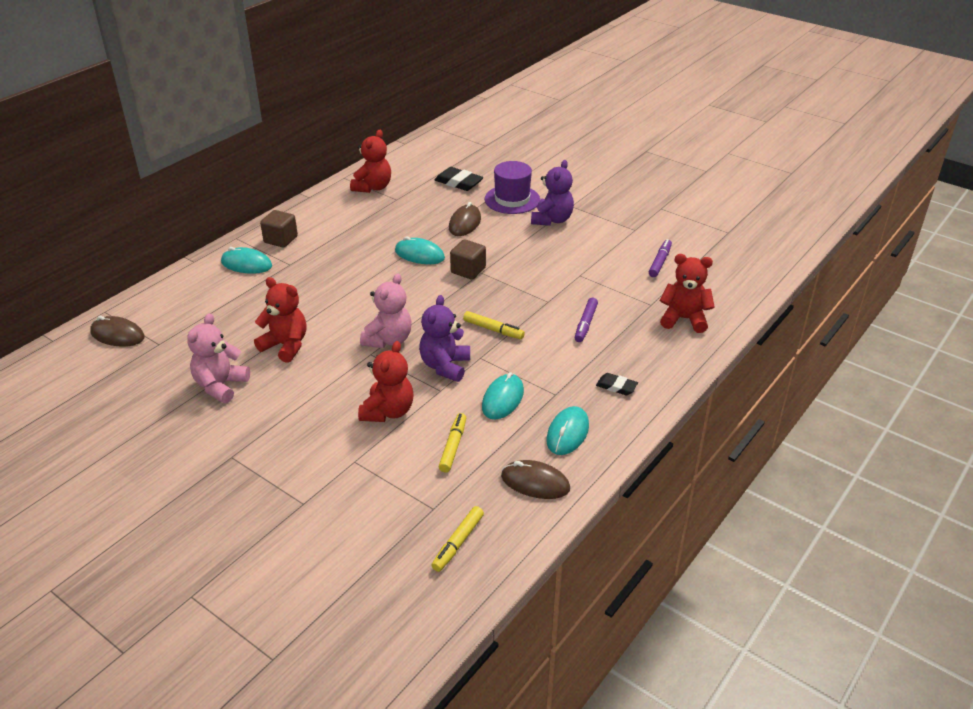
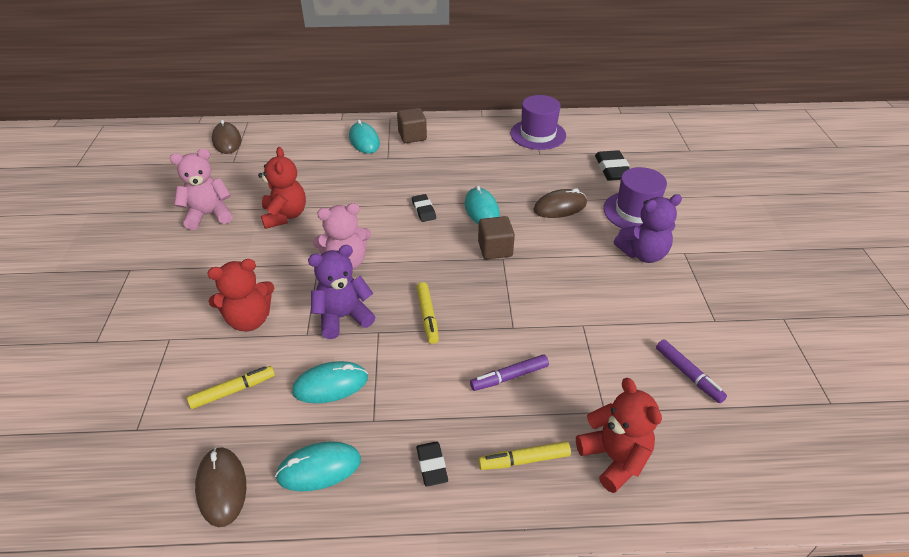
camera: 50 degrees right, 5 degrees up
red teddy bear [350,130,391,193] -> purple hat [510,95,566,150]
yellow marker [431,506,484,572] -> yellow marker moved to [478,441,571,470]
purple marker [649,239,672,277] -> purple marker turned 75 degrees clockwise [656,339,727,403]
none -> black eraser [412,194,436,222]

